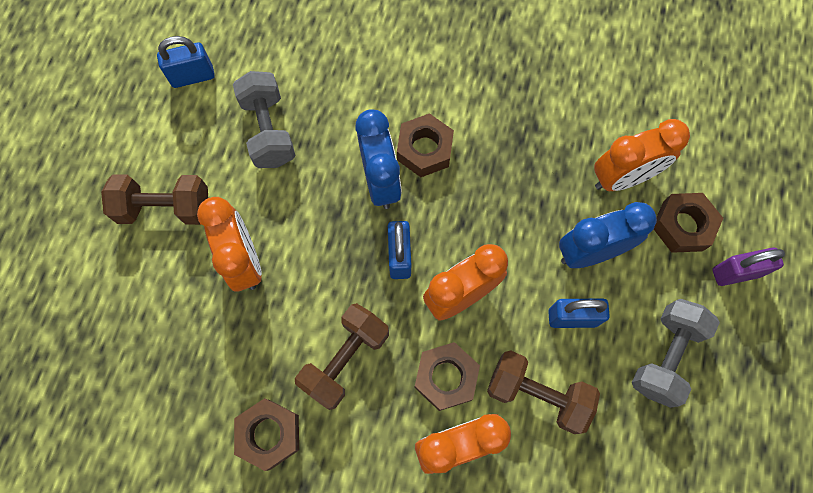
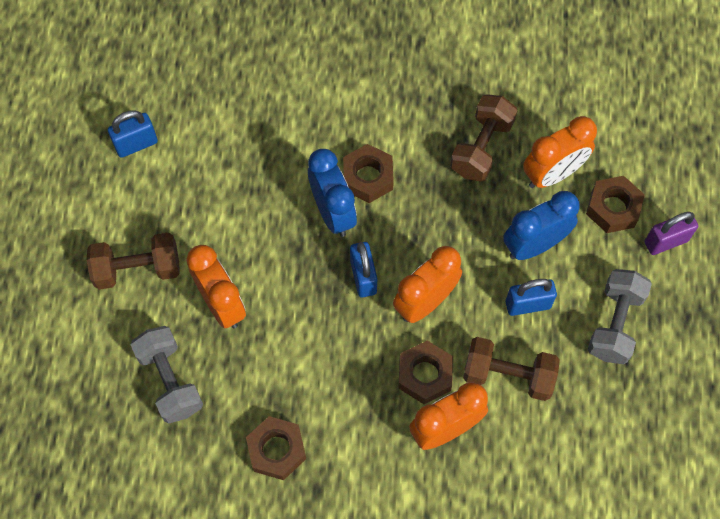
camera: 10 degrees left, 5 degrees down
grey dumbbell [233,71,296,168] -> grey dumbbell moved to [130,326,203,424]
brown dumbbell [295,303,389,410] -> brown dumbbell moved to [450,94,518,182]

